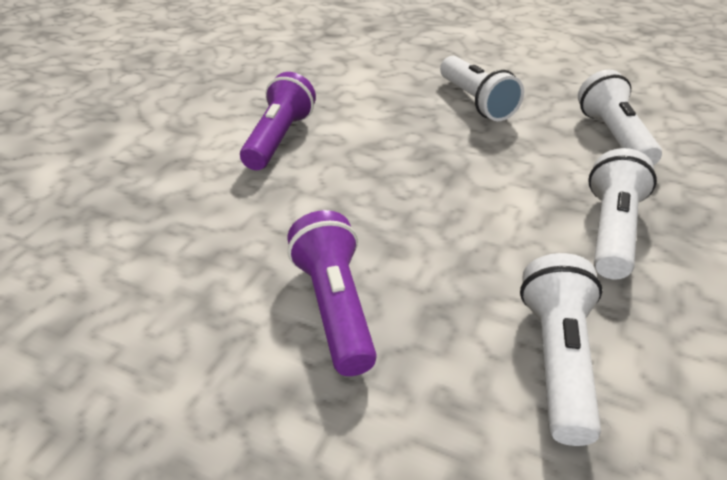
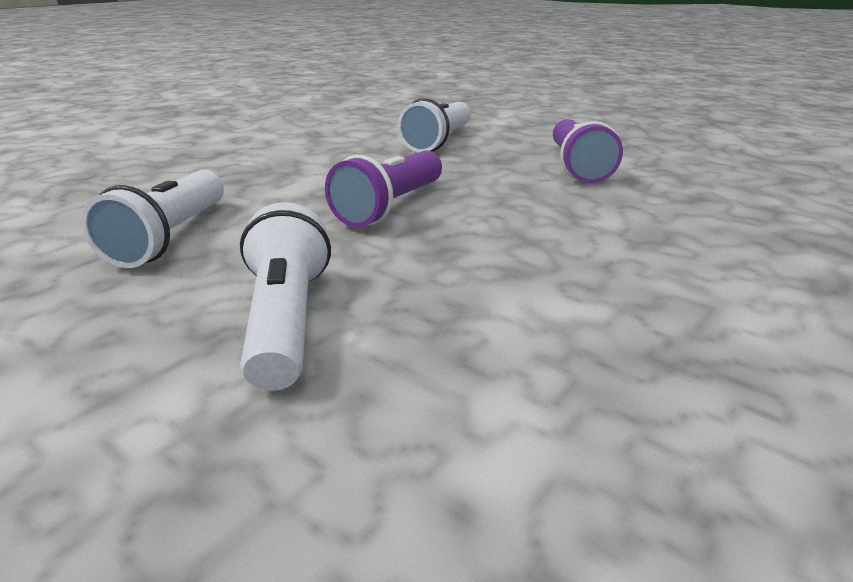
camera: 165 degrees left, 10 degrees down
purple flashlight [240,72,316,170] -> purple flashlight moved to [325,151,442,228]
white flashlight [588,148,657,279] -> none

